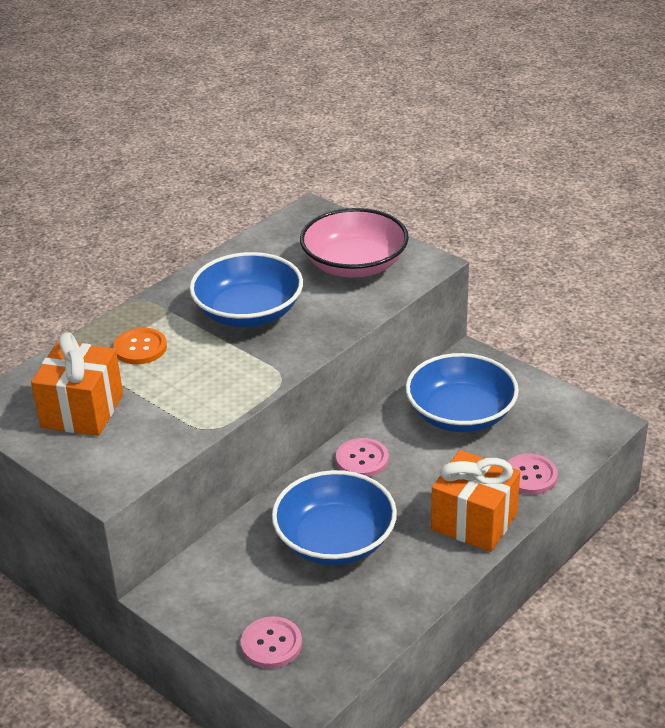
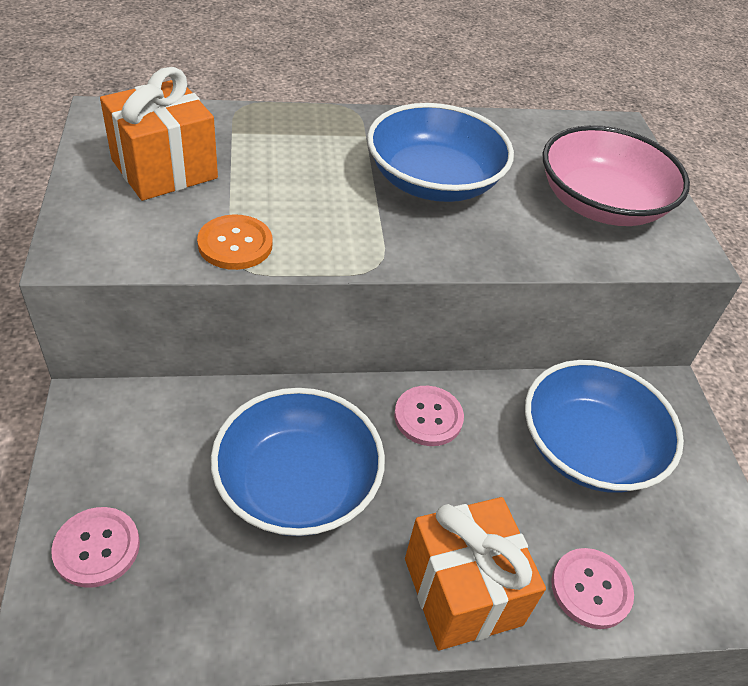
camera: 35 degrees right, 10 degrees up
orange button [113,328,167,364] -> orange button moved to [197,214,272,270]

